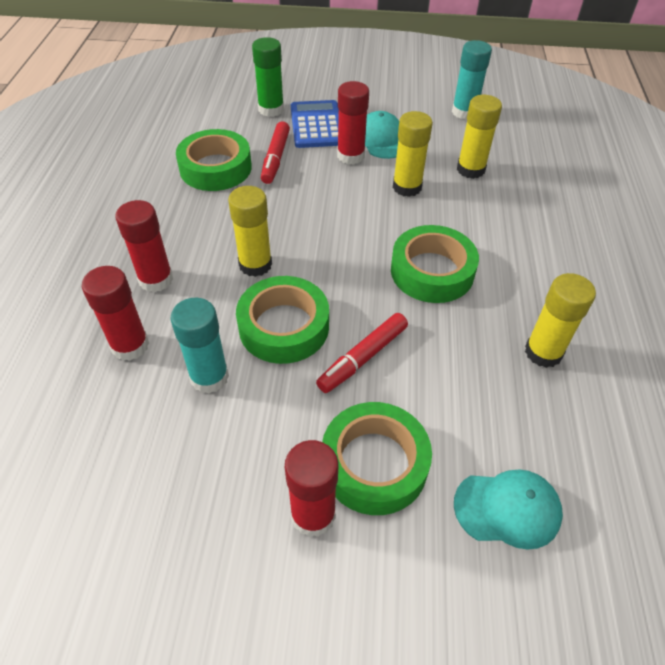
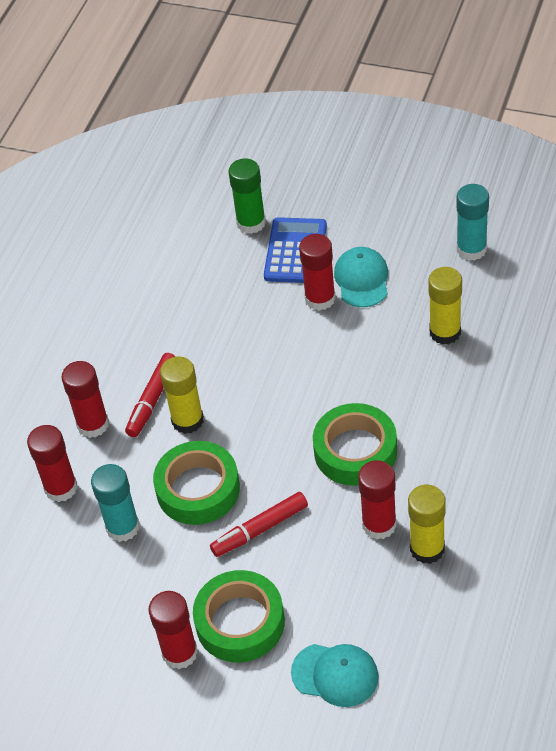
camera: 20 degrees right, 0 degrees up
green tape [176,129,252,191] -> none
red marker [261,121,290,184] -> red marker moved to [125,353,176,437]
yellow glue stick [393,111,433,197] -> none
none -> red glue stick [358,461,397,539]

